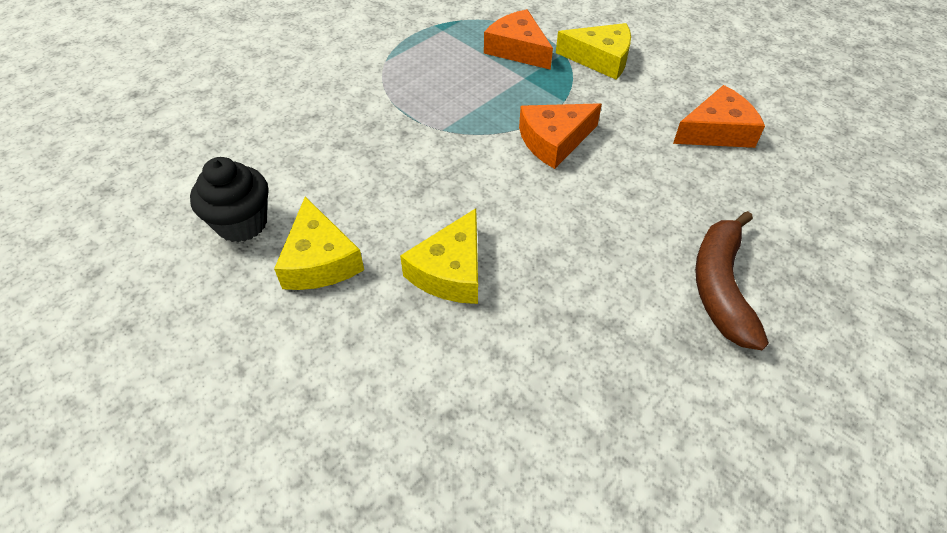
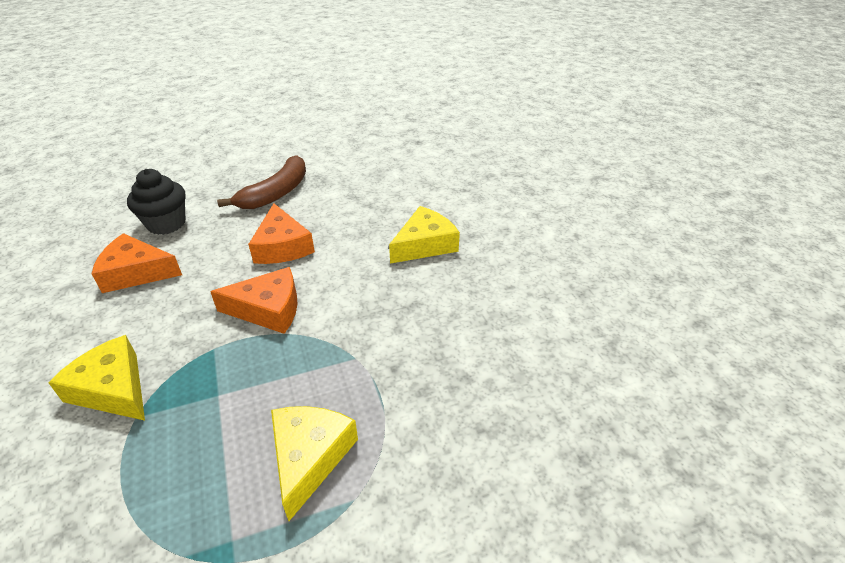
camera: 155 degrees left, 10 degrees down
black cupcake [190,157,268,242] -> black cupcake moved to [127,169,185,235]
yellow cheese [274,197,364,290] -> yellow cheese moved to [271,406,358,521]
orange cheese [484,9,553,70] -> orange cheese moved to [248,203,315,264]

